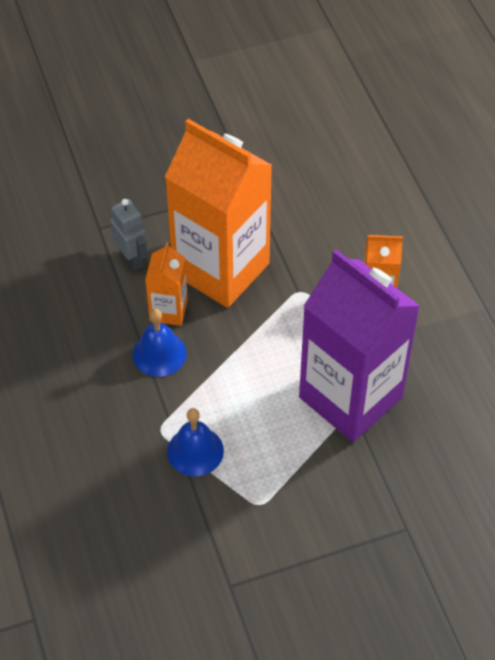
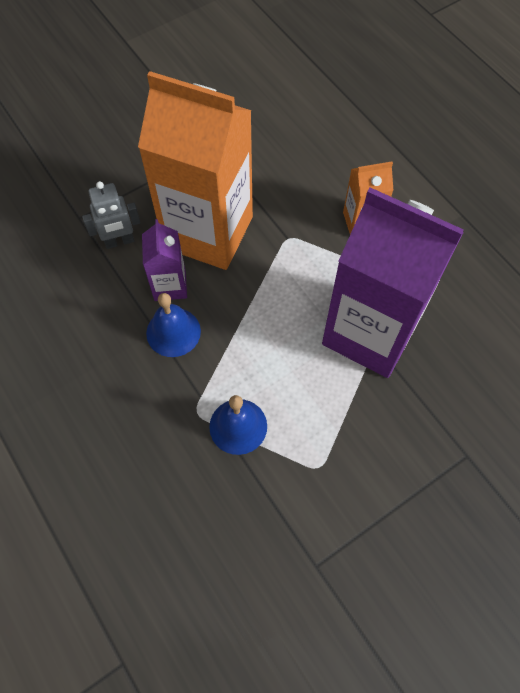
camera: 15 degrees left, 10 degrees up
grey robot [110,199,148,271] -> grey robot turned 120 degrees clockwise [82,181,141,249]
orange carton [145,242,188,326] -> purple carton [142,219,187,301]

